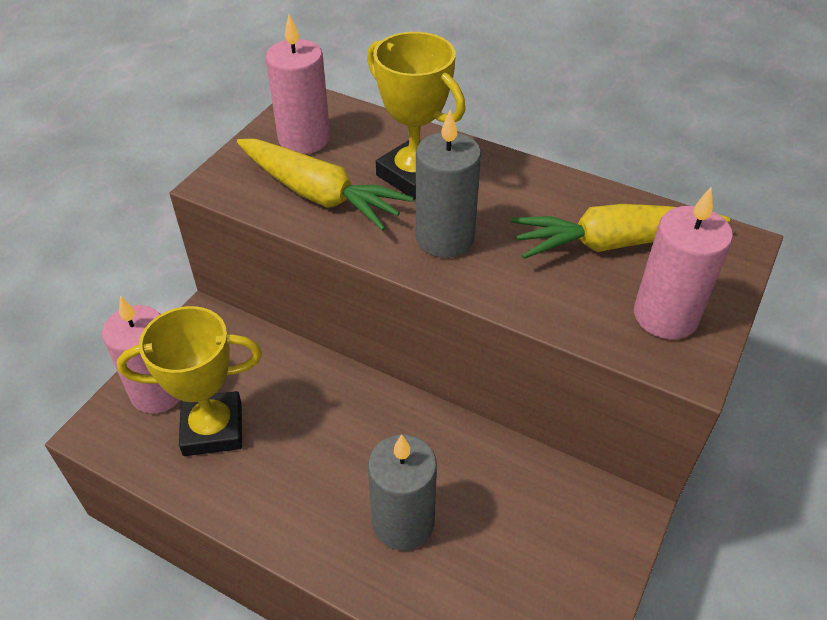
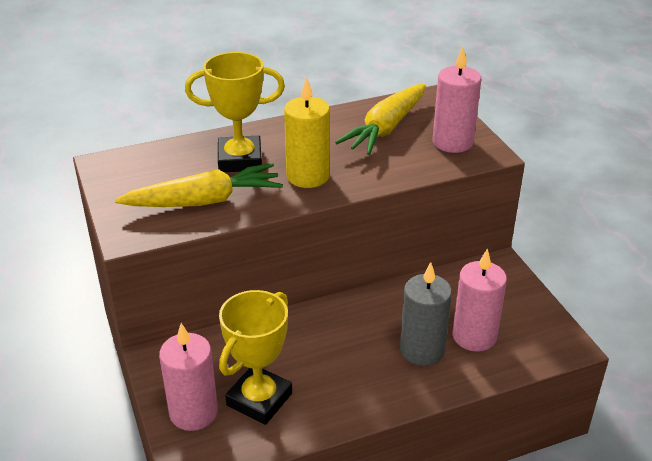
camera: 50 degrees left, 10 degrees down
pink candle [266,14,330,154] -> pink candle moved to [452,248,507,352]
grey candle [416,109,481,258] -> yellow candle [284,77,330,188]

